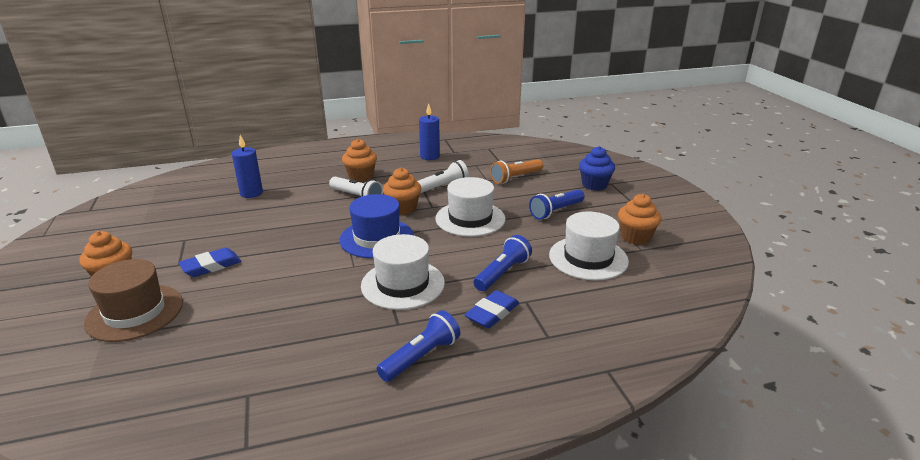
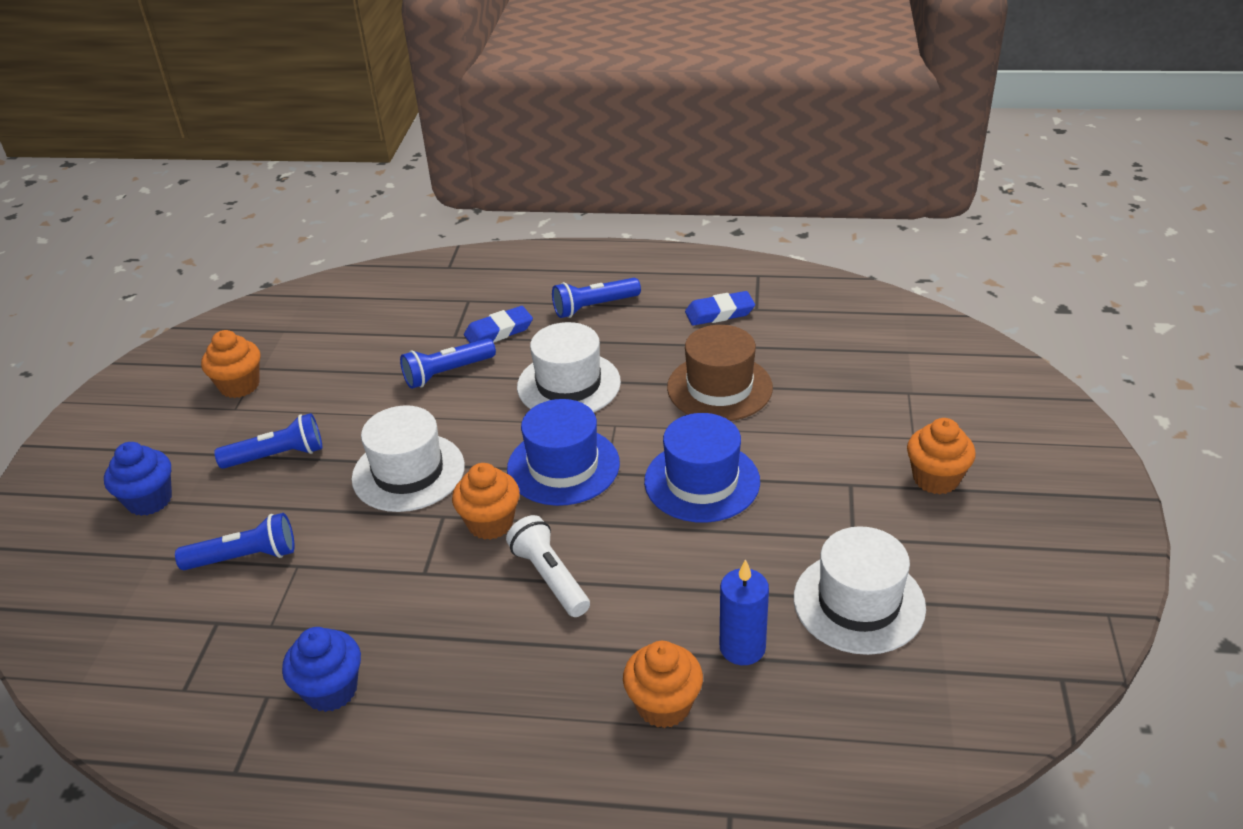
camera: 155 degrees left, 10 degrees up
brown hat [84,259,183,342] -> brown hat moved to [667,325,773,421]
blue eraser [178,248,241,277] -> blue eraser moved to [685,291,755,326]
orange cupcake [342,139,377,182] -> orange cupcake moved to [623,641,703,728]
white flashlight [418,160,469,193] -> none
blue candle [419,103,440,160] -> blue cupcake [282,627,361,712]
orange flashlight [490,159,543,184] -> blue flashlight [175,513,295,570]
white hat [549,211,629,280] -> white hat moved to [794,526,926,655]
none -> blue hat [644,413,760,523]

